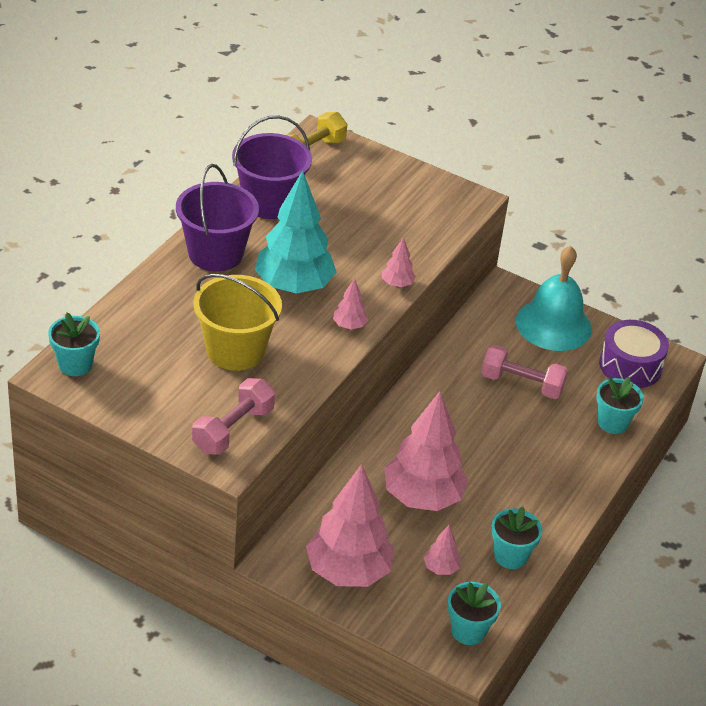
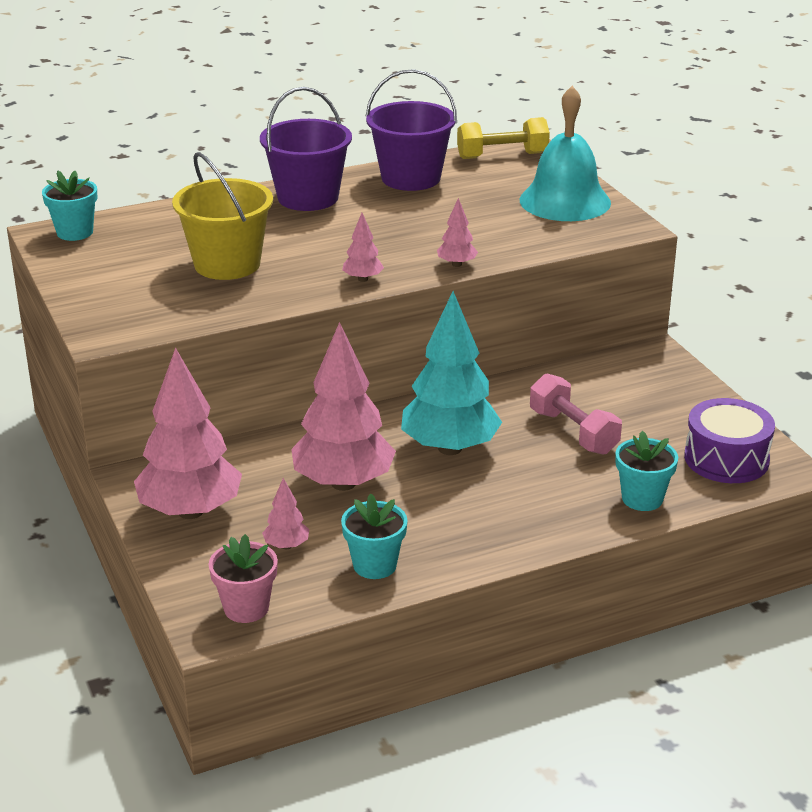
camera: 40 degrees right, 10 degrees down
pink dumbbell [192,378,275,455] -> none
turquoise tree [254,171,336,294] -> turquoise tree moved to [401,291,502,455]
turquoise flower pot [448,582,501,645] -> pink flower pot [209,534,278,623]
turquoise bell [516,246,592,351] -> turquoise bell moved to [520,86,611,221]

